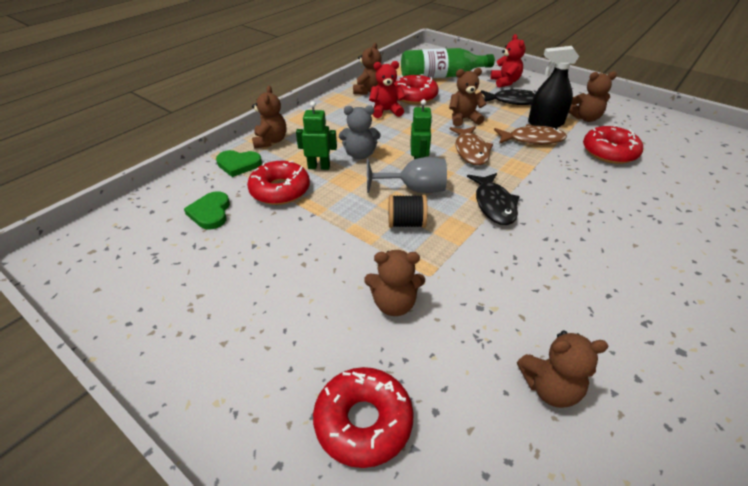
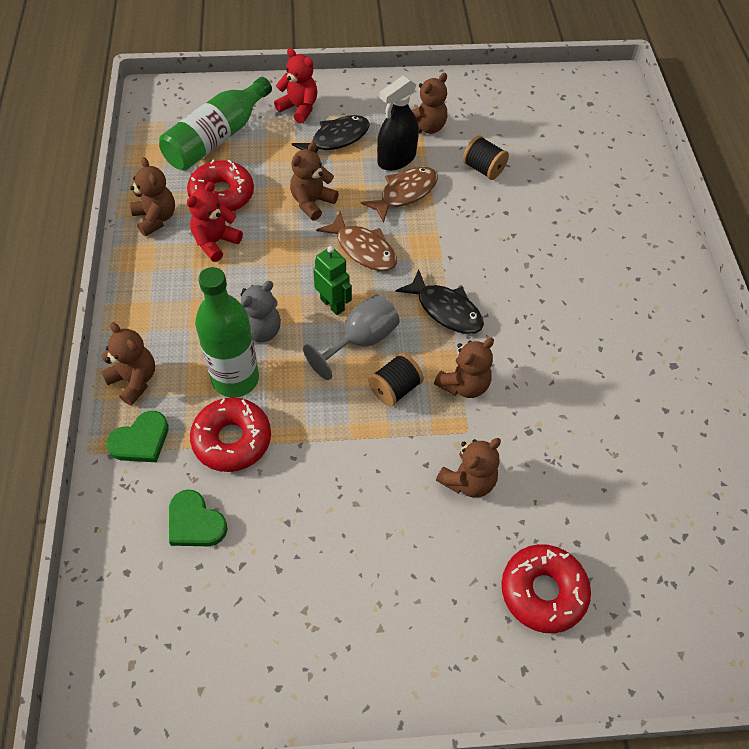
camera: 45 degrees left, 15 degrees up
green robot [296,101,337,170] -> green bottle [195,267,259,398]
brown teddy bear [517,331,609,408] -> brown teddy bear moved to [434,338,494,398]
red donut [583,125,643,164] -> black spool [463,135,509,180]

